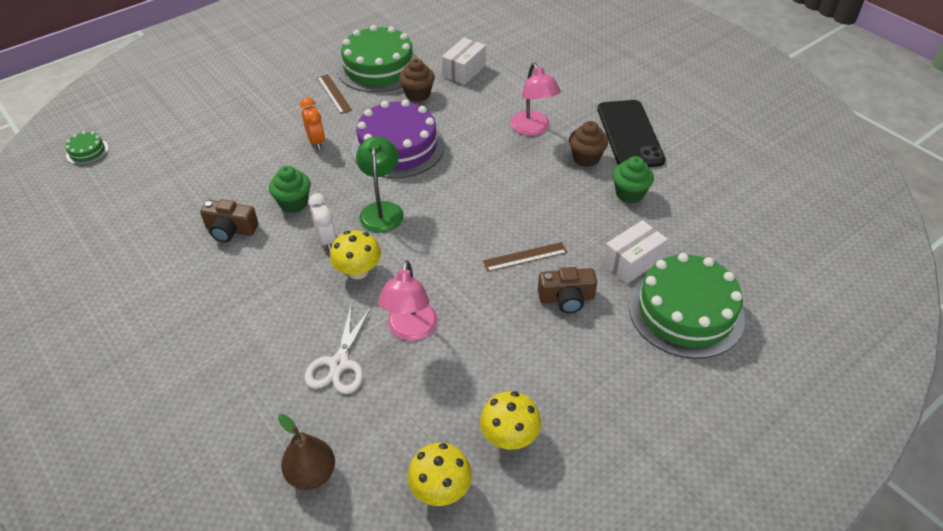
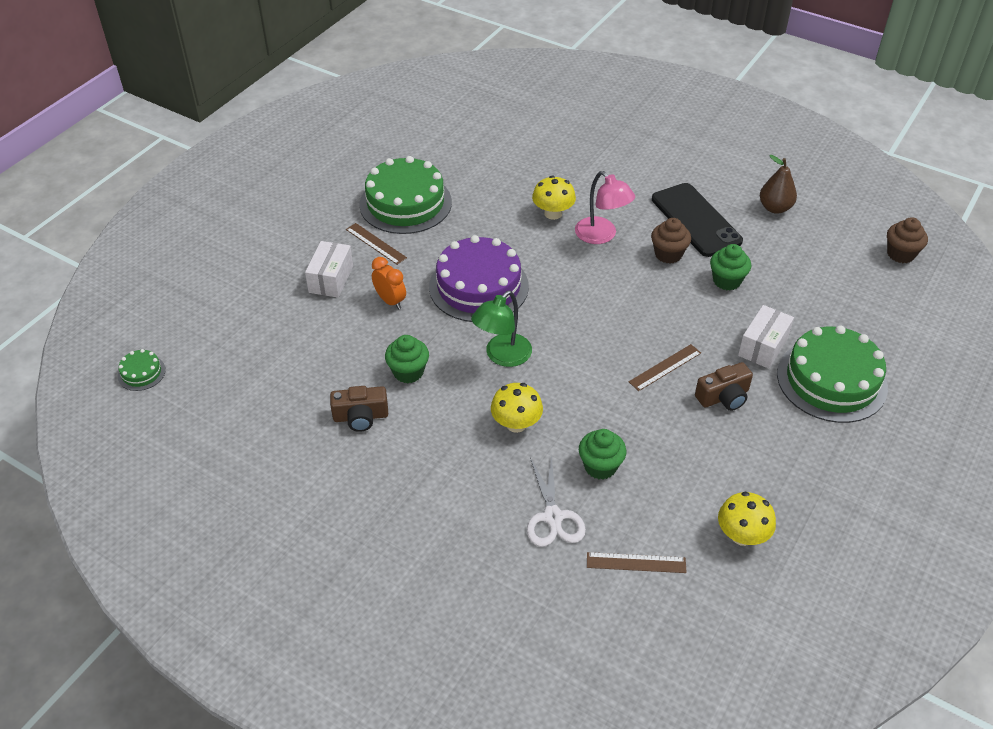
camera: 20 degrees left, 0 degrees up
brown pear [278,414,335,490] -> brown pear moved to [760,155,797,214]
white clock [308,193,337,251] -> none
green lamp [356,136,404,233] -> green lamp turned 120 degrees counterclockwise [471,291,532,367]
pink lamp [378,260,438,341] -> green cupcake [579,429,626,480]
brown cupcake [399,59,435,102] -> brown cupcake moved to [887,217,928,263]
yellow mushroom [408,443,472,506] -> yellow mushroom moved to [532,176,576,220]
white box [442,38,486,85] -> white box moved to [305,241,353,298]
none -> brown ruler [587,552,687,573]

